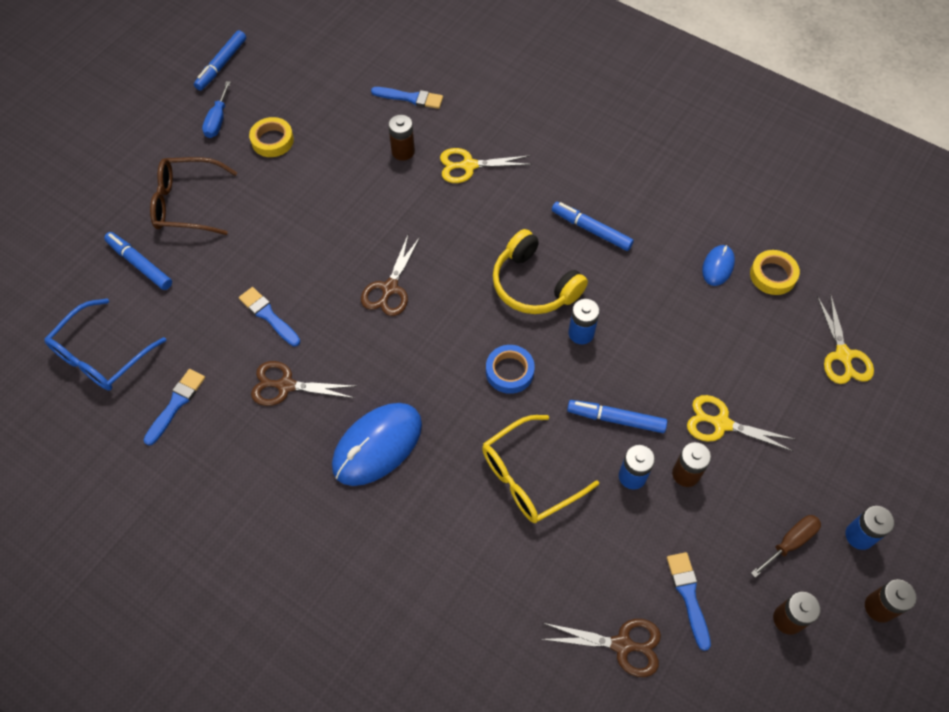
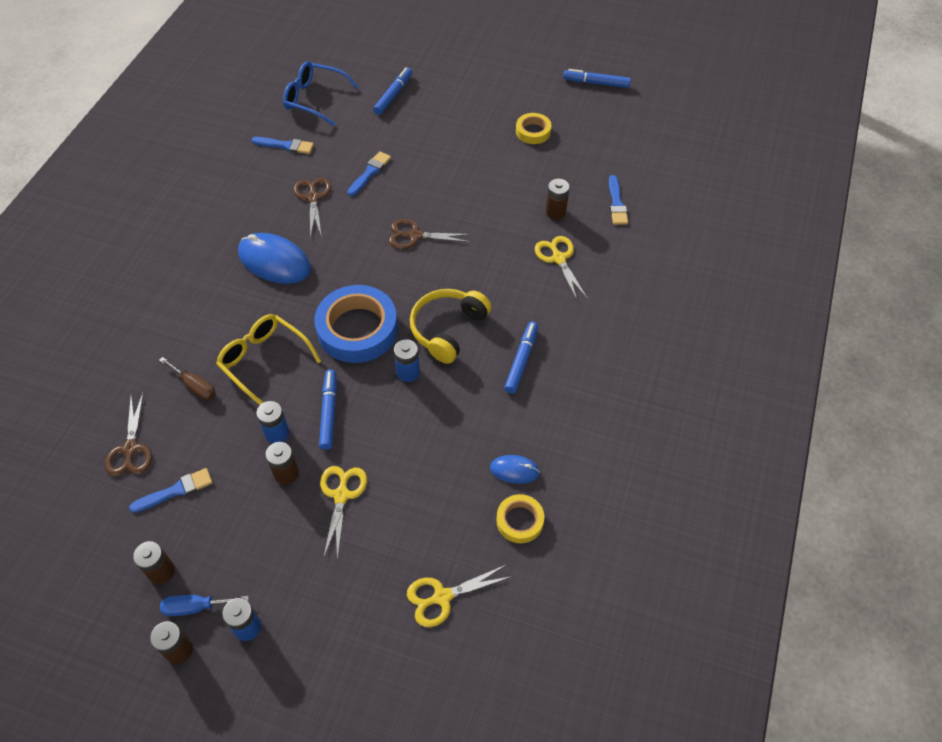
camera: 75 degrees right, 5 degrees down
brown glasses [150,157,237,235] -> none
blue screwdriver [202,81,231,138] -> blue screwdriver moved to [160,595,249,616]
blue tape [486,345,535,394] -> blue tape [314,285,398,363], size x1.95
brown screwdriver [751,515,821,578] -> brown screwdriver moved to [159,357,216,400]

